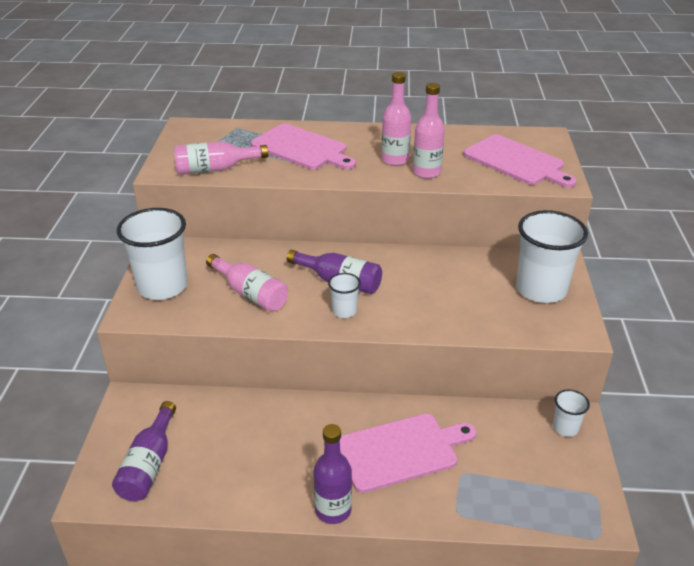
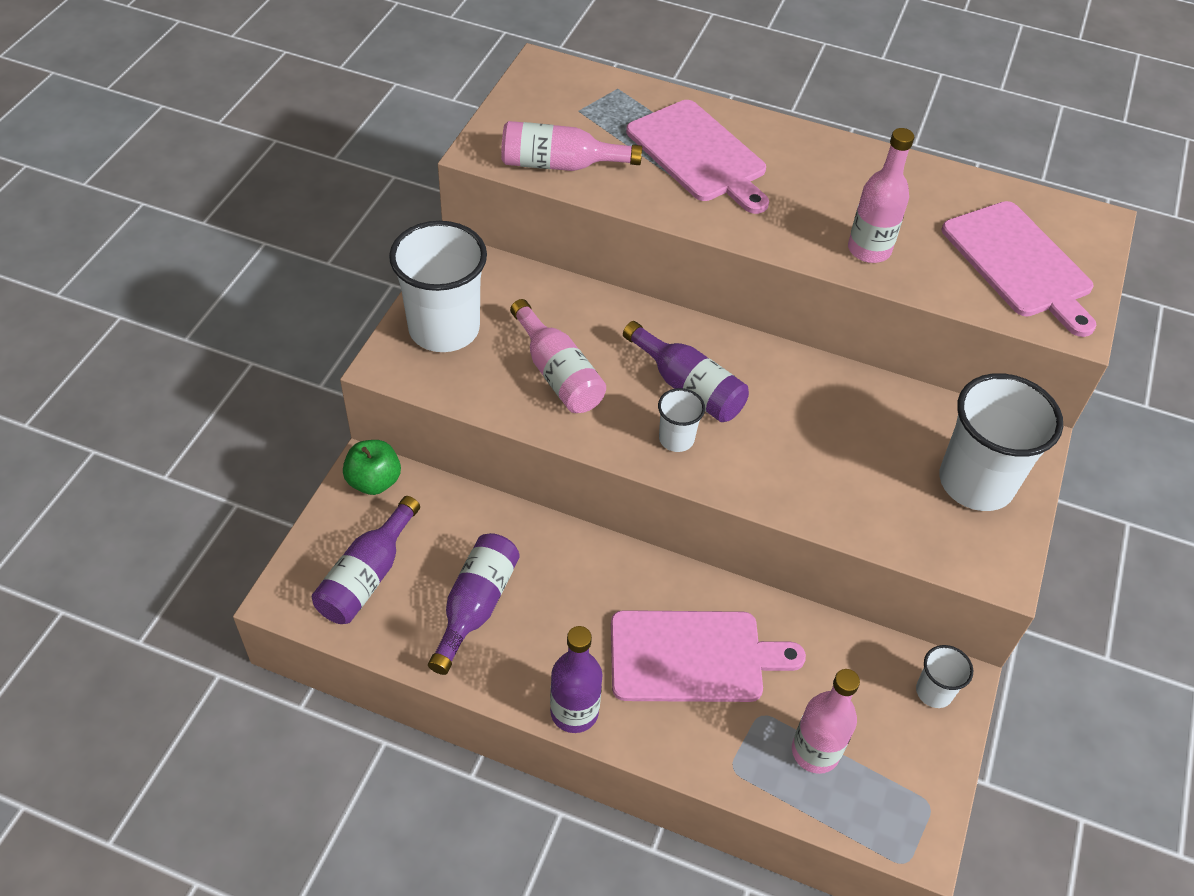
camera: 15 degrees right, 15 degrees up
pink bottle [381,72,411,166] -> pink bottle moved to [792,669,860,774]
none -> green apple [343,440,401,495]
none -> purple bottle [428,533,520,675]

